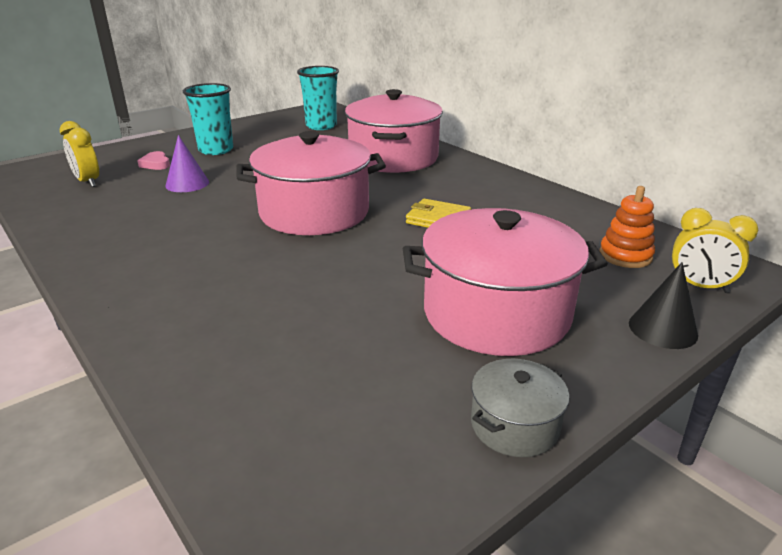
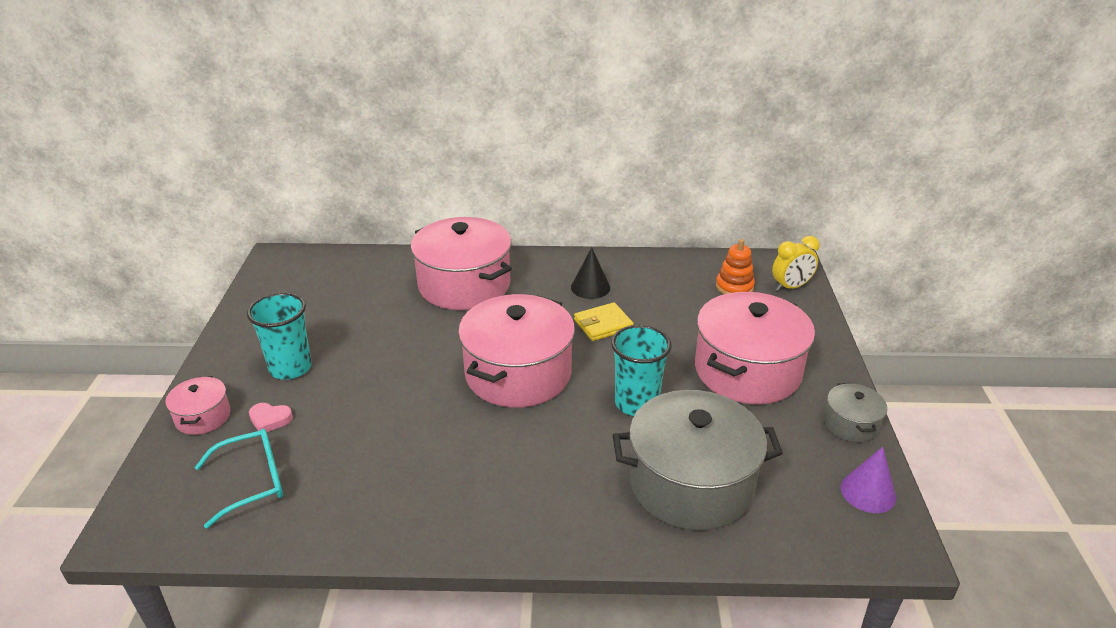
camera: 50 degrees left, 5 degrees up
yellow clock [59,121,99,187] -> turquoise glasses [195,429,283,528]
purple cone [165,135,209,192] -> purple cone moved to [841,447,896,513]
turquoise cup [297,66,339,130] -> turquoise cup moved to [611,325,672,416]
black cone [629,262,698,349] -> black cone moved to [571,247,610,299]
none -> pink pot [166,376,230,435]
none -> grey pot [613,390,783,531]

